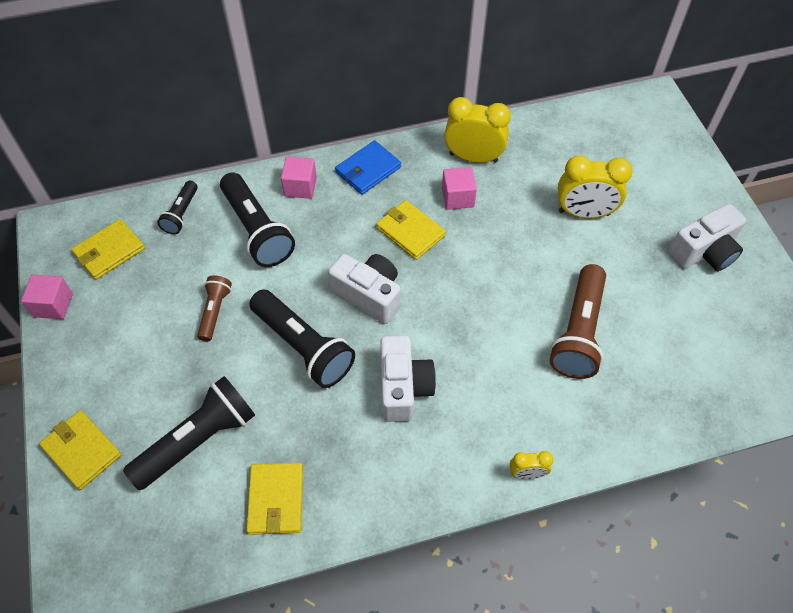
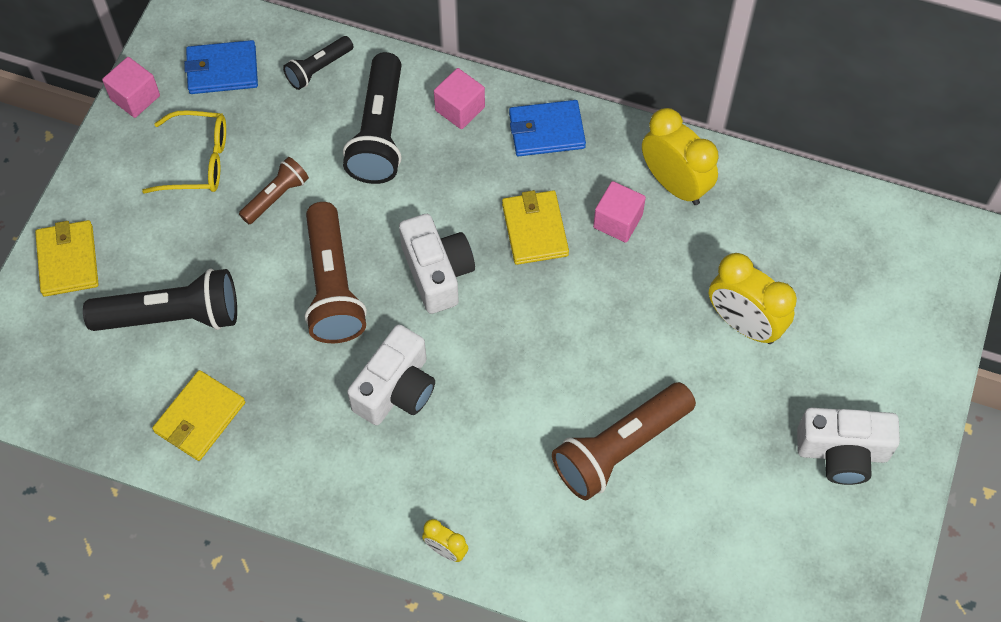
camera: 35 degrees right, 5 degrees up
yellow wallet [71,219,145,280] -> blue wallet [184,40,258,94]
black flashlight [249,290,355,388] -> brown flashlight [305,202,367,343]
none -> yellow glasses [142,110,226,193]

